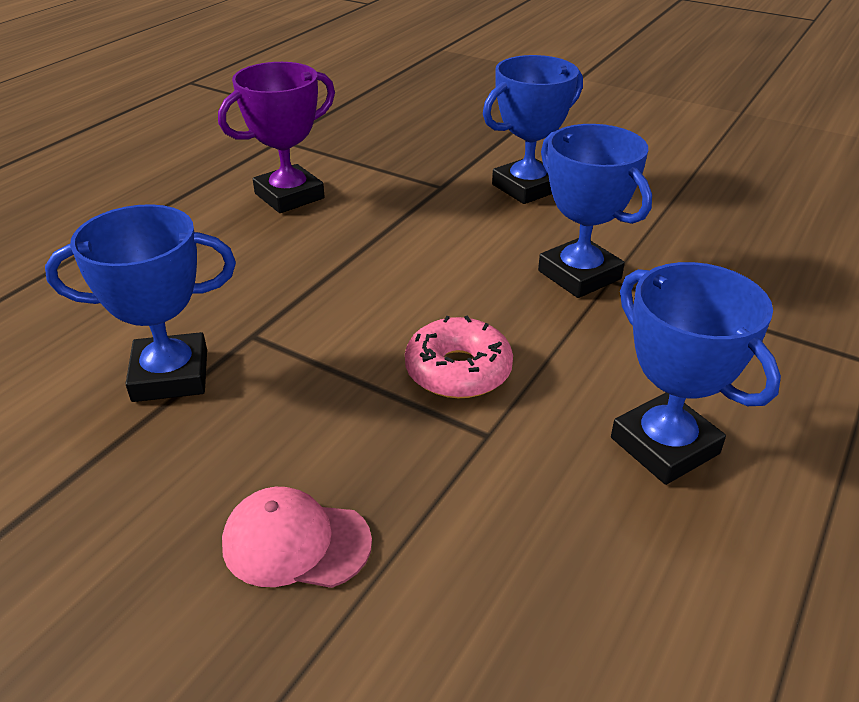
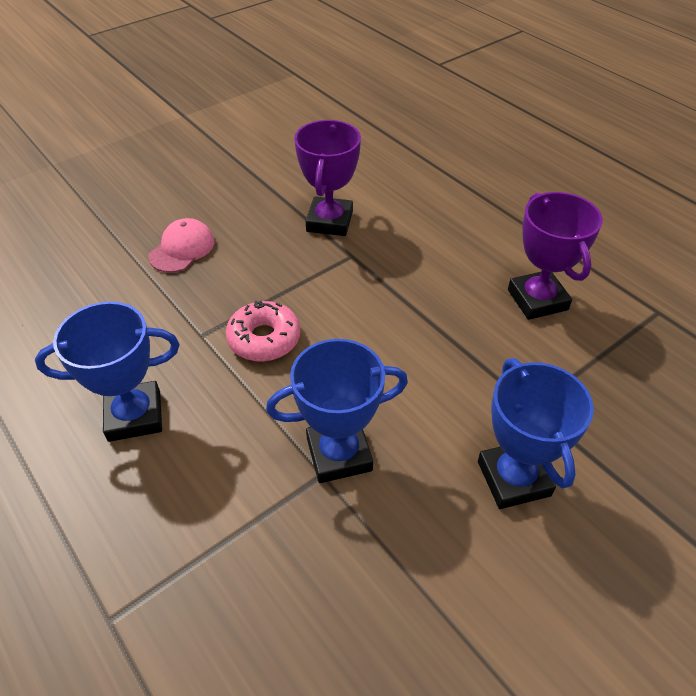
camera: 110 degrees right, 10 degrees up
blue trophy [45,204,236,402] -> purple trophy [294,120,361,236]

